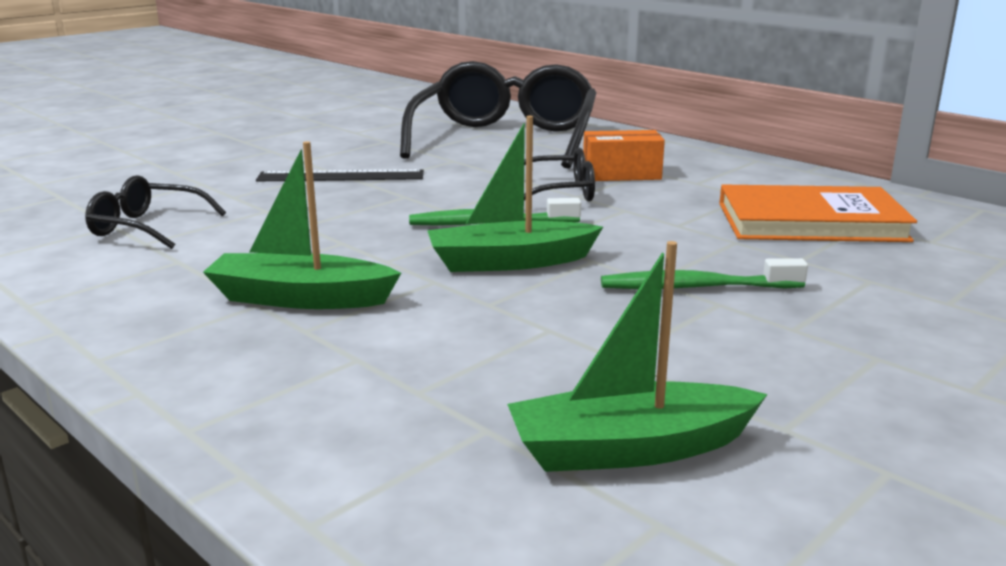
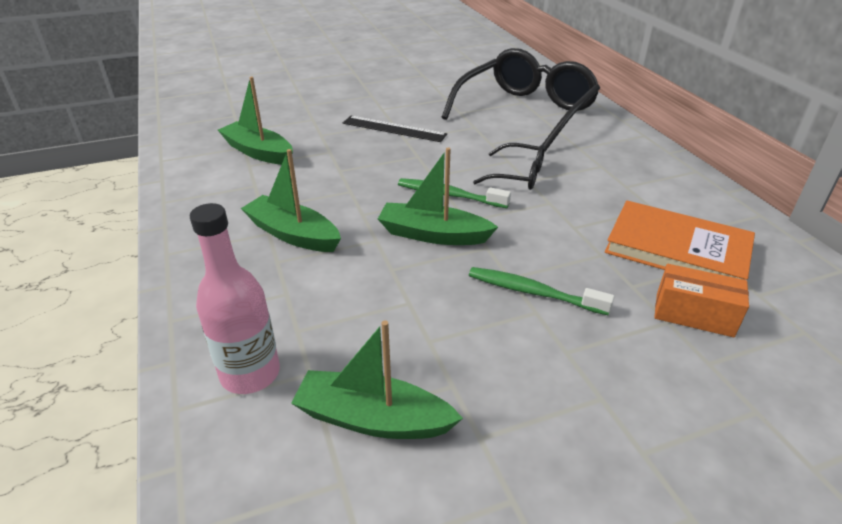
camera: 25 degrees right, 15 degrees up
black glasses [85,175,226,249] -> green boat [218,76,293,165]
orange box [583,130,665,181] -> orange box moved to [654,264,749,337]
none -> pink bottle [190,203,280,394]

